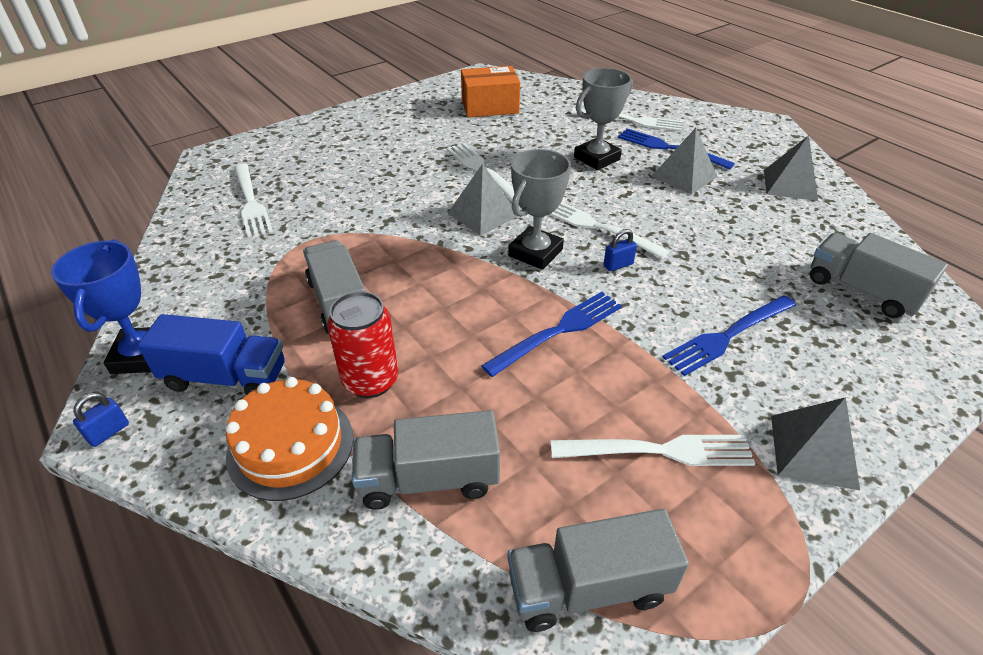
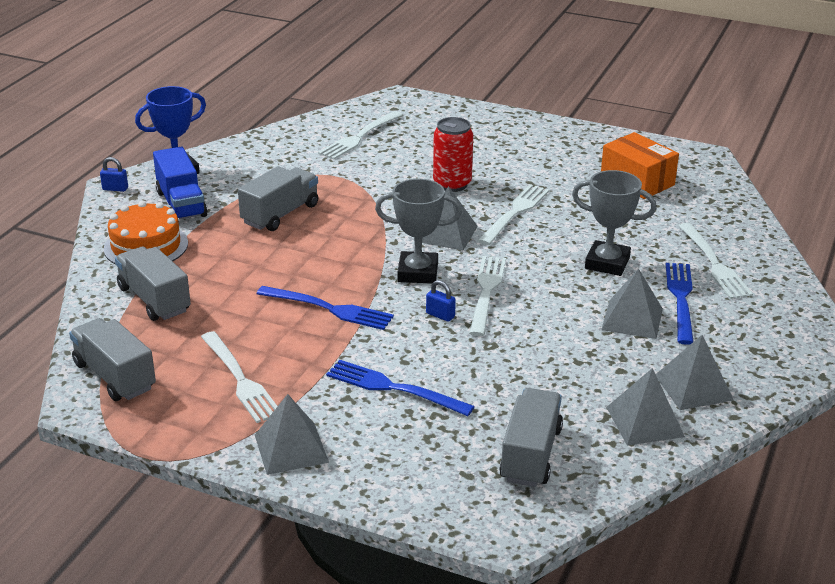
camera: 60 degrees right, 10 degrees down
red can [327,291,398,398] -> red can moved to [433,117,473,192]
none -> grey pyramid [606,368,685,445]

